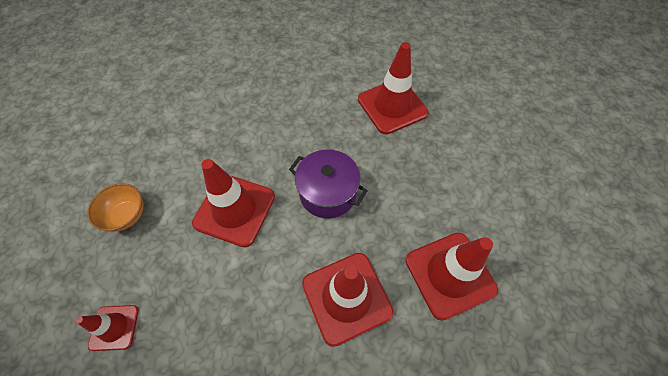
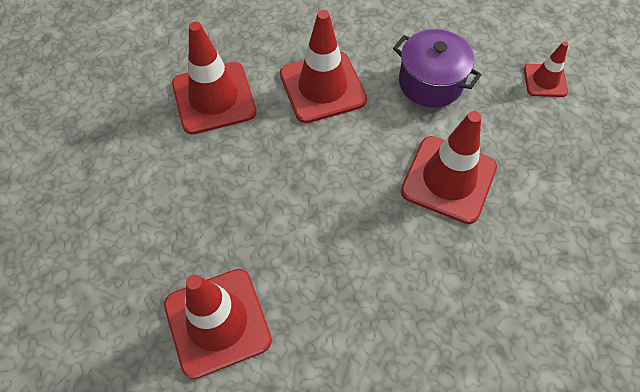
camera: 175 degrees left, 0 degrees up
orange bowl [87,183,143,232] -> none
purple pot [289,149,368,218] -> purple pot moved to [393,29,482,108]

